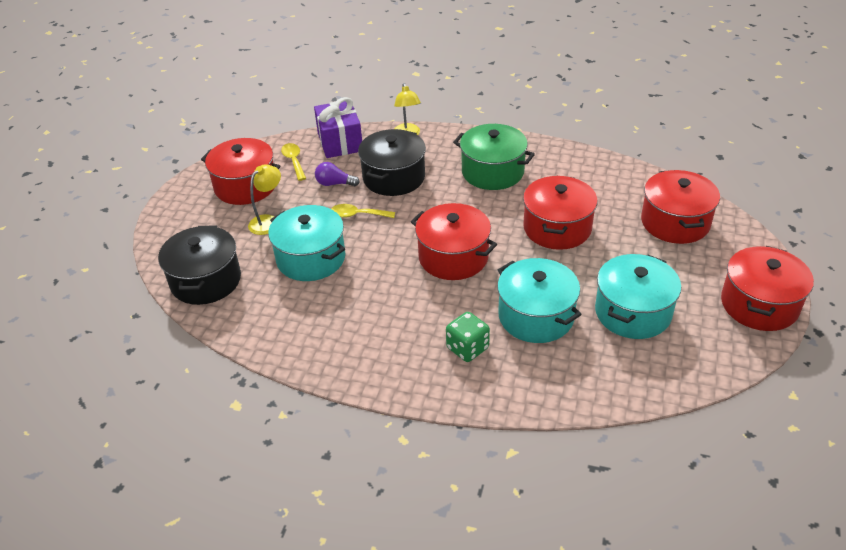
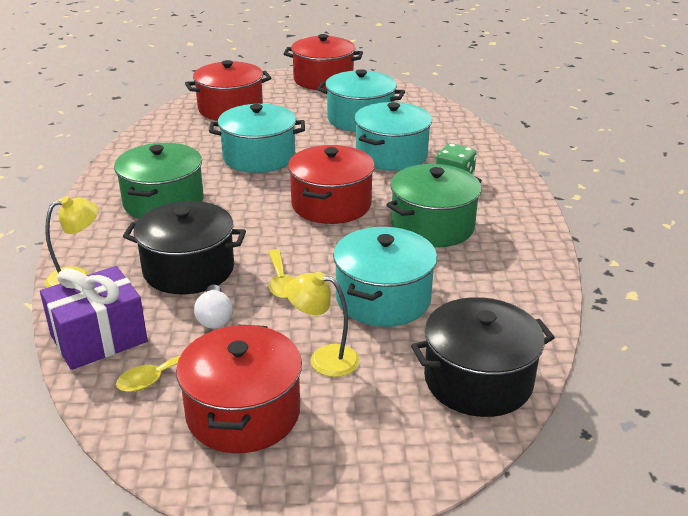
camera: 110 degrees left, 10 degrees down
purple light bulb [315,162,360,186] -> white light bulb [194,284,233,329]
red pot [523,176,597,250] -> turquoise pot [209,104,305,173]
none -> green pot [386,164,482,247]

